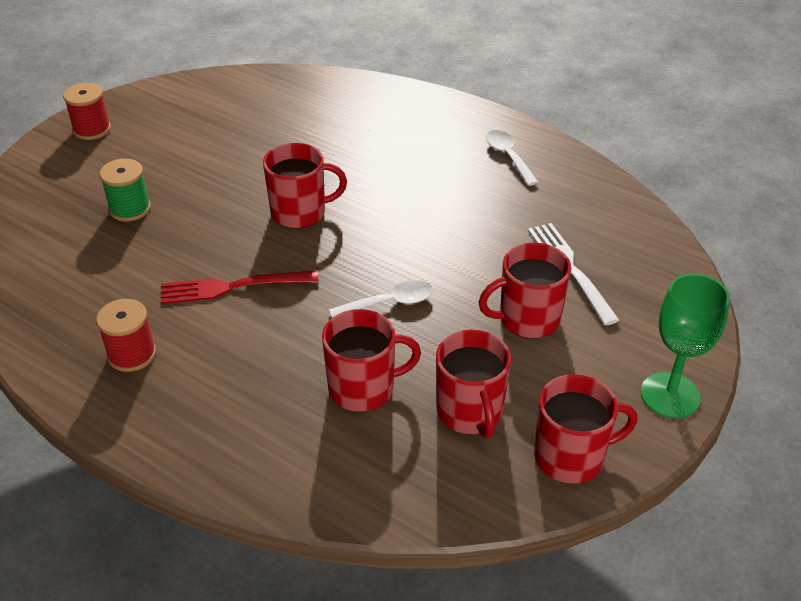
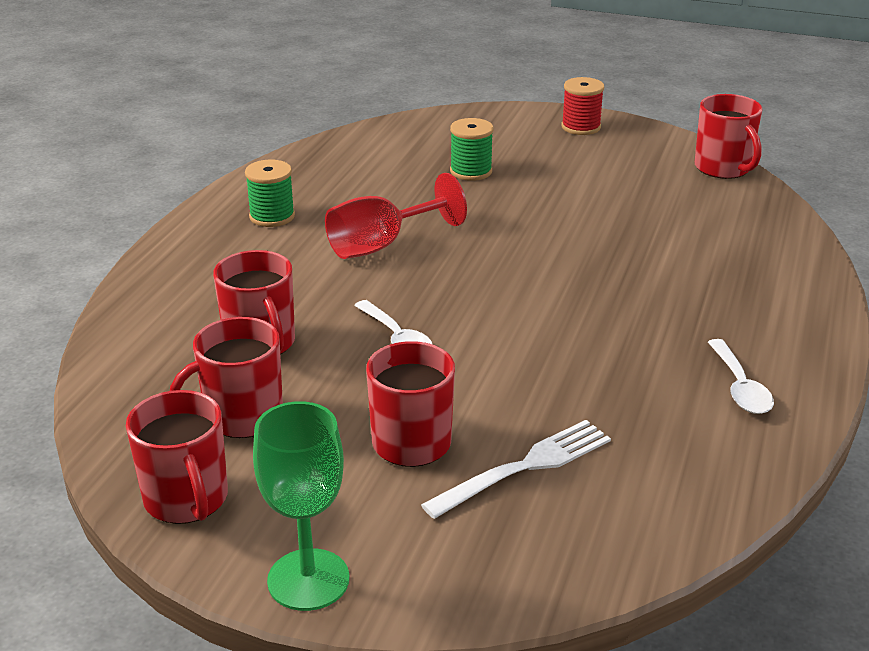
camera: 75 degrees right, 10 degrees down
red spool [96,299,156,372] -> green spool [245,160,295,227]
red fork [160,271,319,304] -> red goblet [325,173,467,259]
red mug [263,143,347,229] -> red mug moved to [695,94,763,179]
white spoon [486,130,538,186] -> white spoon turned 120 degrees clockwise [708,339,774,414]

